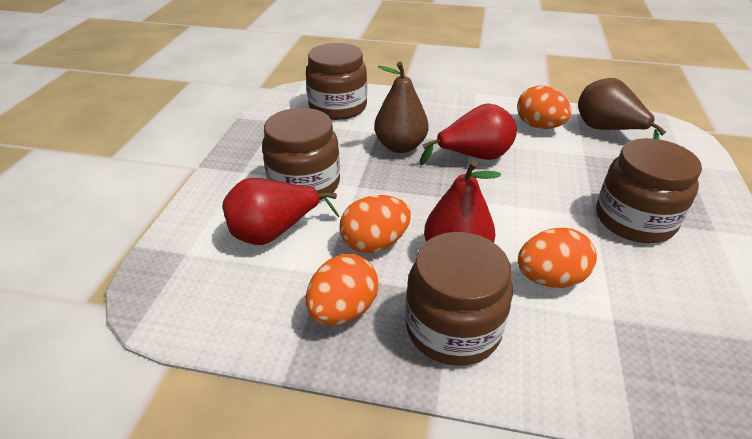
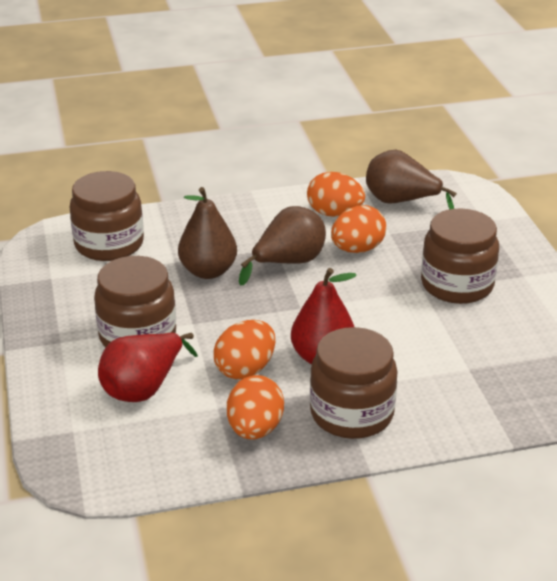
camera: 25 degrees left, 5 degrees down
red pear [420,103,517,165] -> brown pear [239,206,326,285]
orange egg [518,228,597,288] -> orange egg moved to [331,205,386,253]

